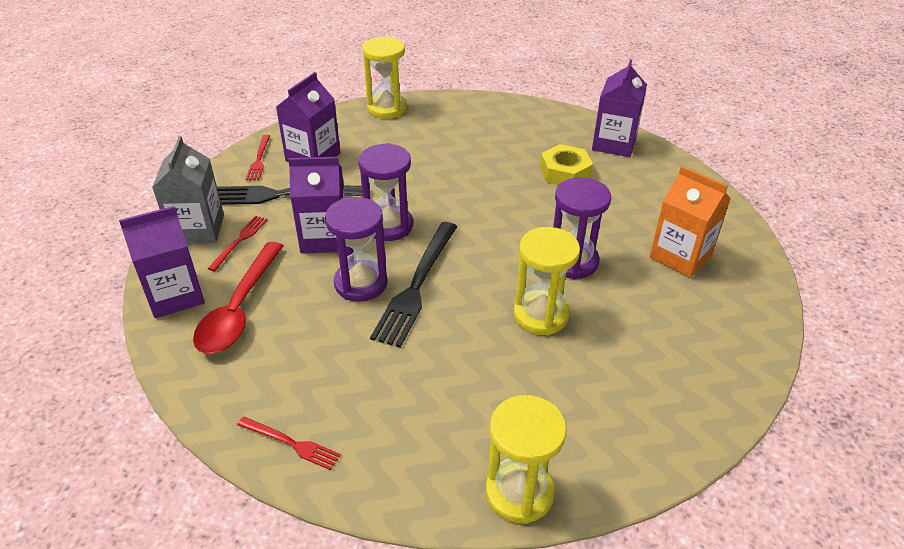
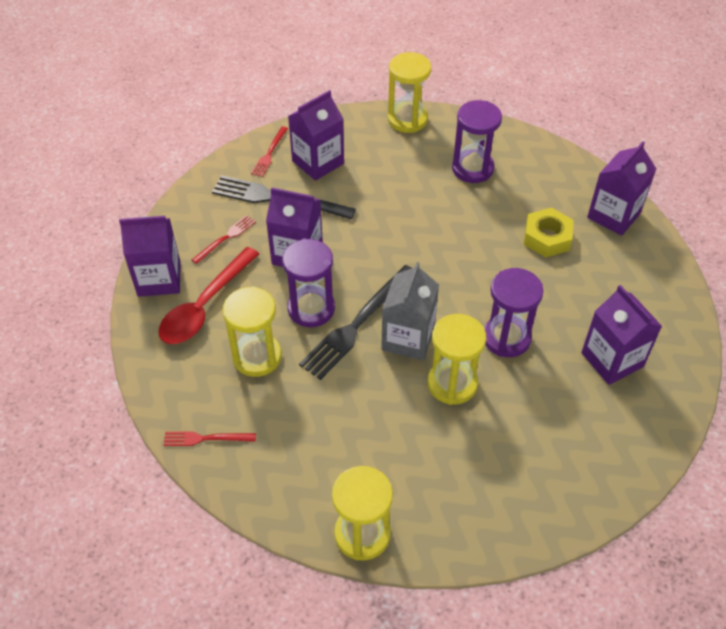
camera: 20 degrees right, 10 degrees up
grey carton [152,136,224,244] -> grey carton moved to [381,262,439,361]
red fork [237,417,341,470] -> red fork turned 135 degrees clockwise [163,431,256,446]
purple hourglass [358,143,413,241] -> purple hourglass moved to [452,100,502,183]
orange carton [649,166,731,278] -> purple carton [581,285,662,385]
none -> yellow hourglass [223,286,282,377]

